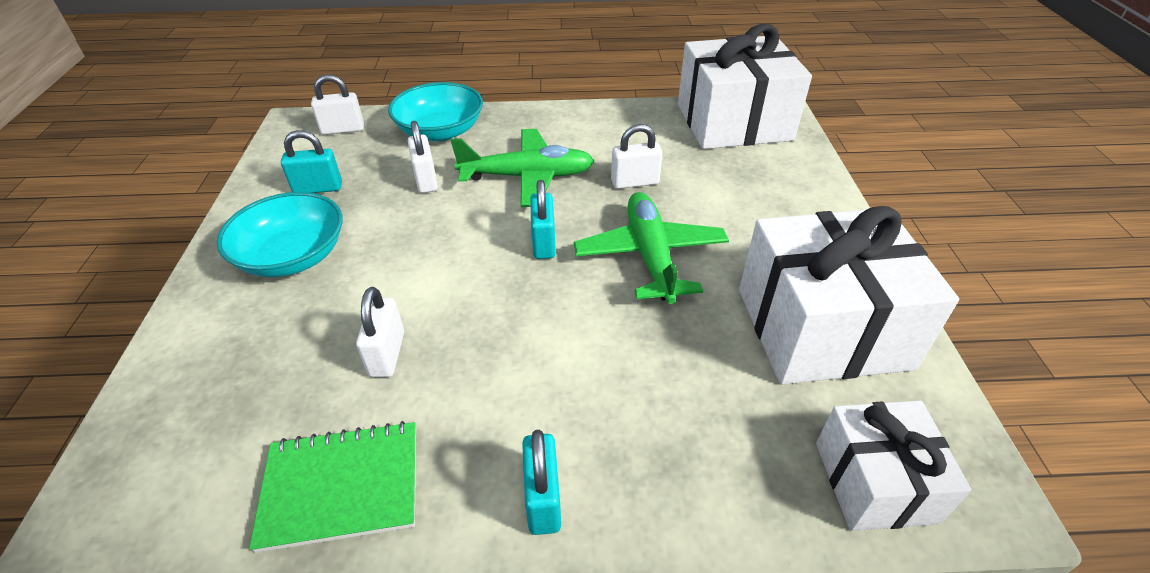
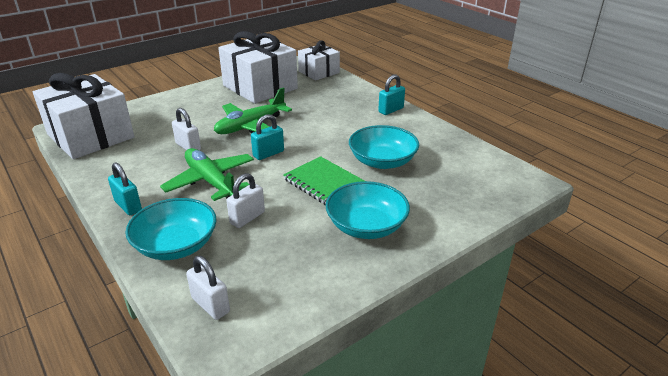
camera: 125 degrees left, 10 degrees down
green notebook [249,421,416,553] -> green notebook moved to [283,156,365,205]
turquoise padlock [281,130,342,193] -> turquoise padlock moved to [108,162,142,215]
white padlock [356,287,404,377] -> turquoise bowl [349,125,419,169]

